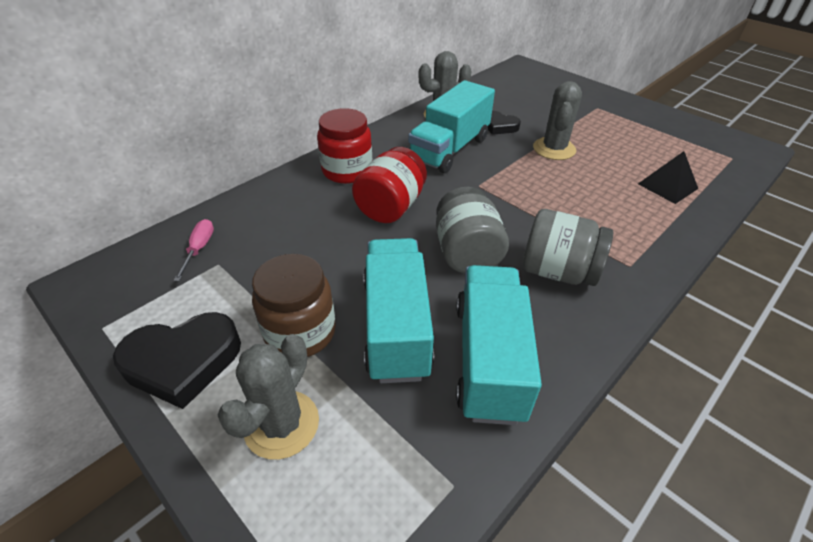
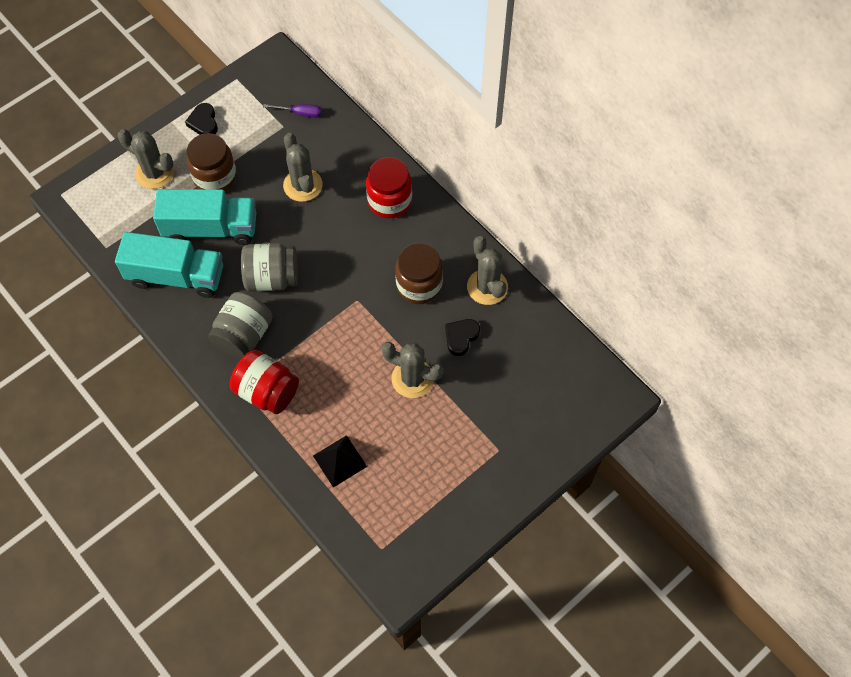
camera: 95 degrees right, 20 degrees up
black heart [113,312,241,409] -> black heart [185,103,218,135], size x0.57
pink screwdriver [173,219,214,281] -> purple screwdriver [263,104,322,118]
red jar [352,147,427,223] -> red jar moved to [230,350,299,414]
turquoise truck [408,80,495,173] -> brown jar [395,243,443,304]
none -> grey cactus [283,133,323,202]

